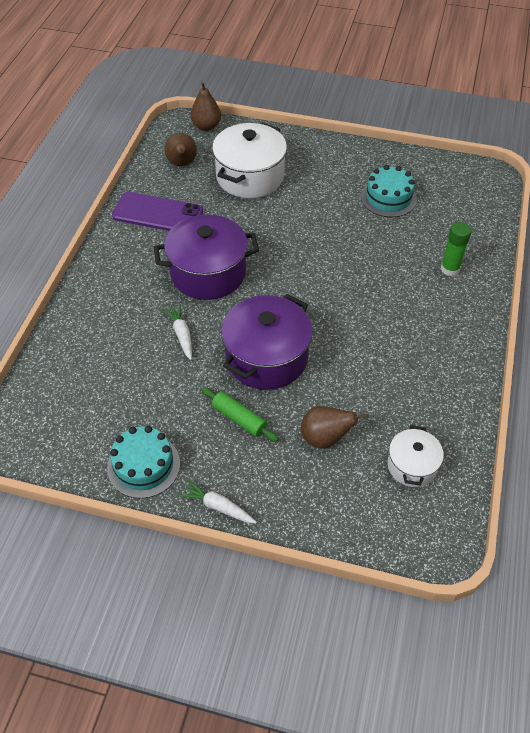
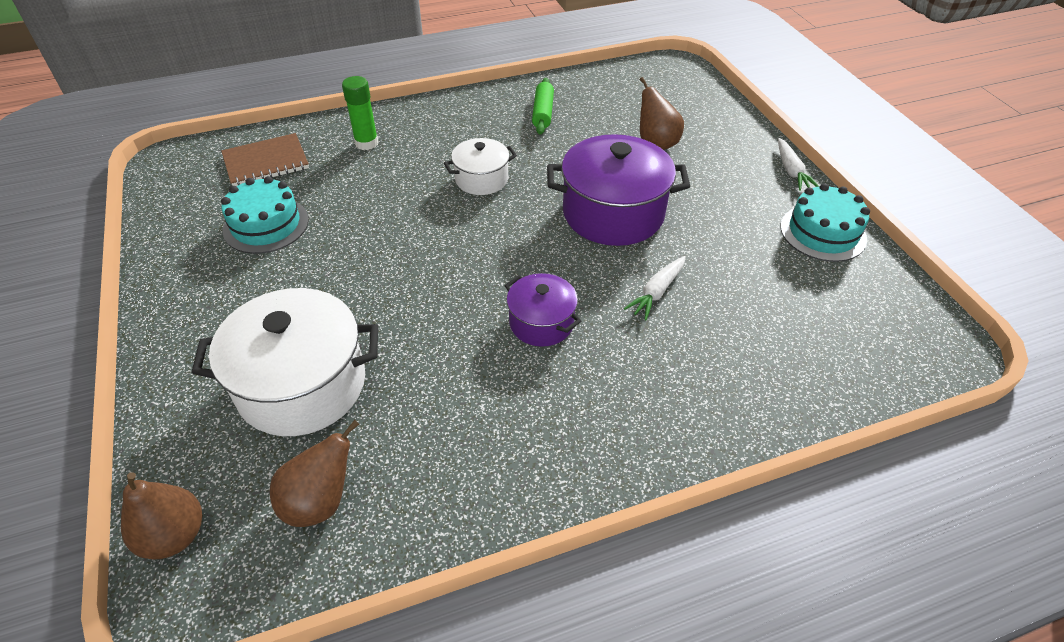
camera: 125 degrees left, 5 degrees down
purple phone [112,192,203,231] -> none
purple pot [154,214,259,300] -> purple pot [504,273,581,347], size x0.55
green rolling pin [201,387,279,442] -> green rolling pin moved to [532,78,554,135]
white pot [387,425,444,487] -> white pot moved to [444,138,517,195]
none -> brown notebook [221,133,309,186]

